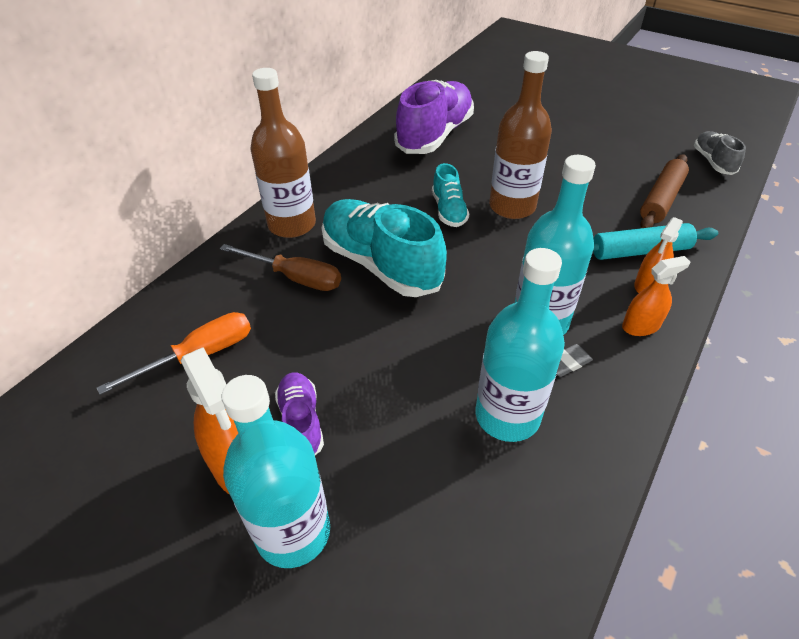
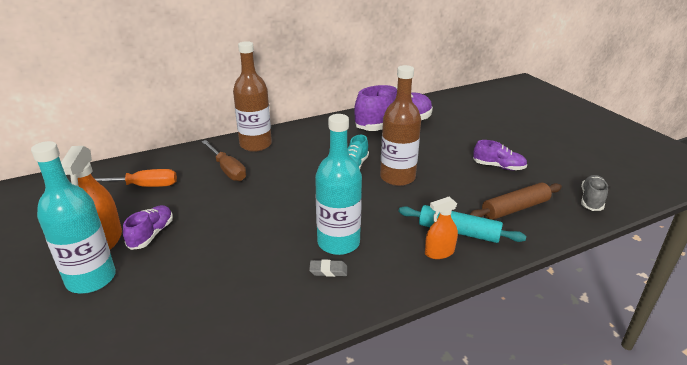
camera: 30 degrees right, 15 degrees down
turquoise shoe [321,199,447,297] -> none
turquoise bottle [476,248,565,442] -> none
orange spray bottle [622,256,690,336] -> none
none -> purple shoe [473,140,527,170]

